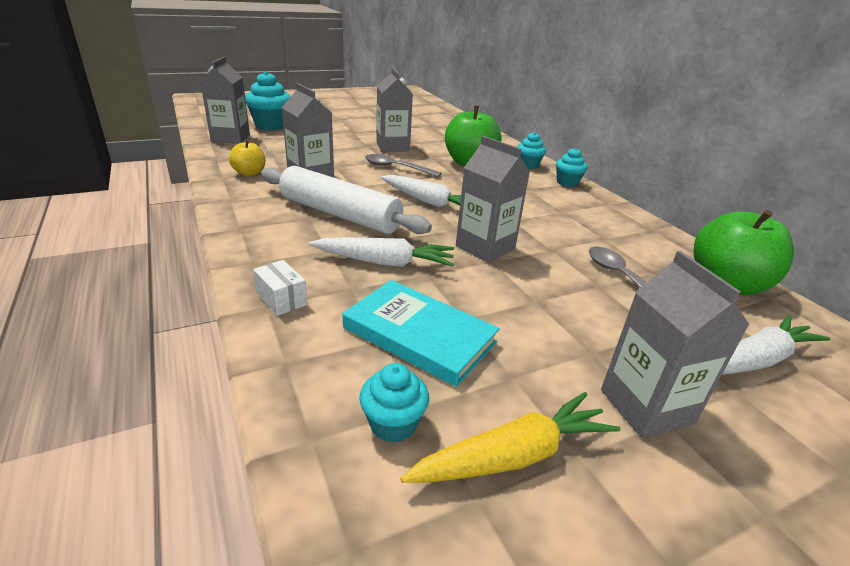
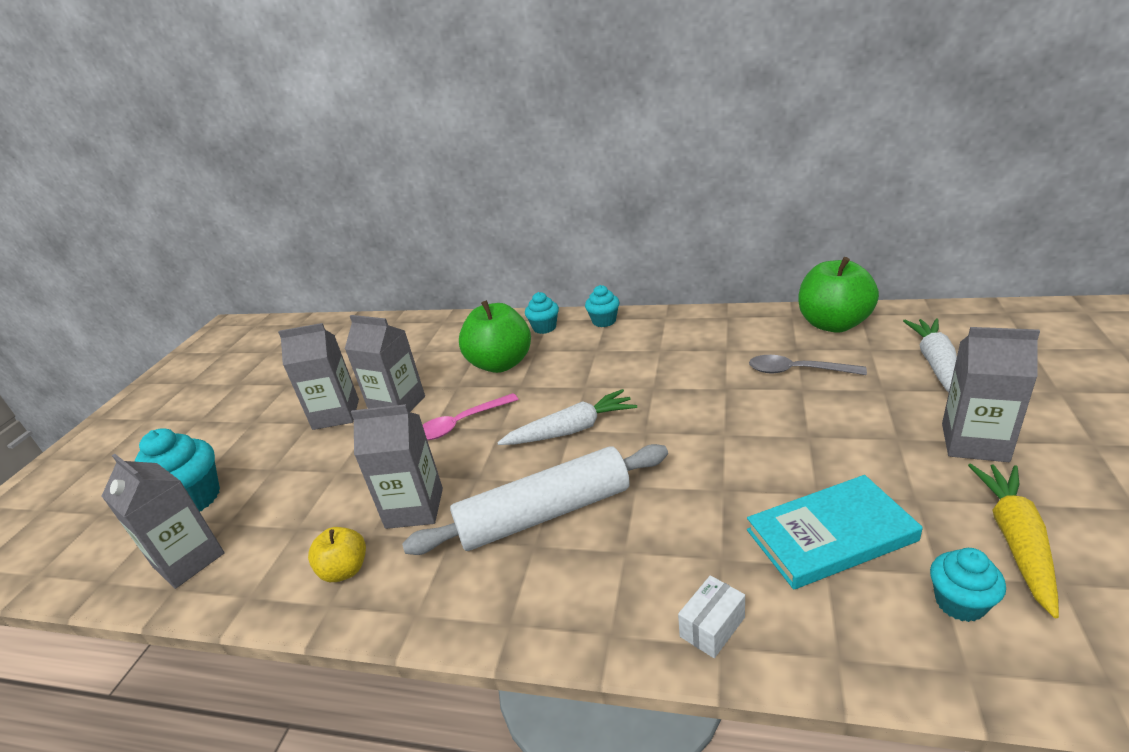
camera: 45 degrees left, 0 degrees up
white box [253,260,307,316] -> white box turned 45 degrees counterclockwise [678,575,745,658]
white carrot [309,237,454,267] -> none
grey spoon [365,154,442,177] -> pink spoon [423,393,519,440]
grey carton [456,136,530,263] -> grey carton moved to [278,323,359,430]

